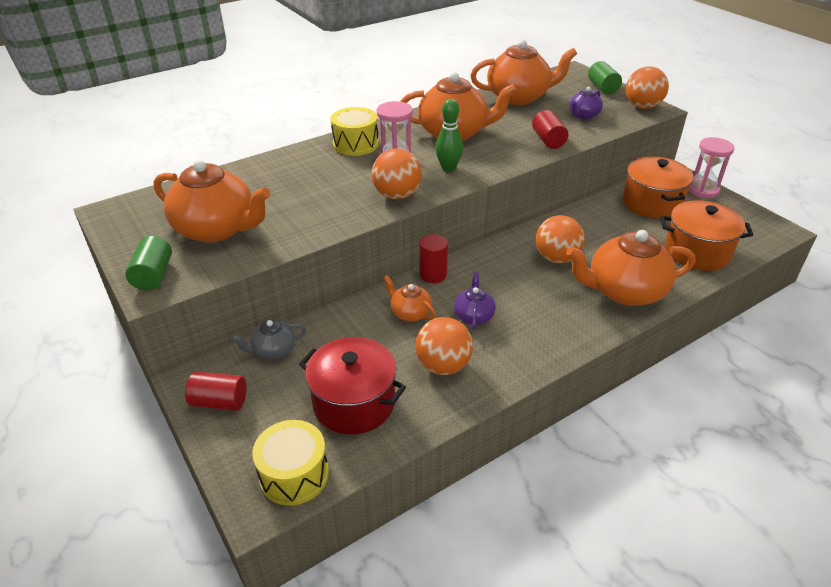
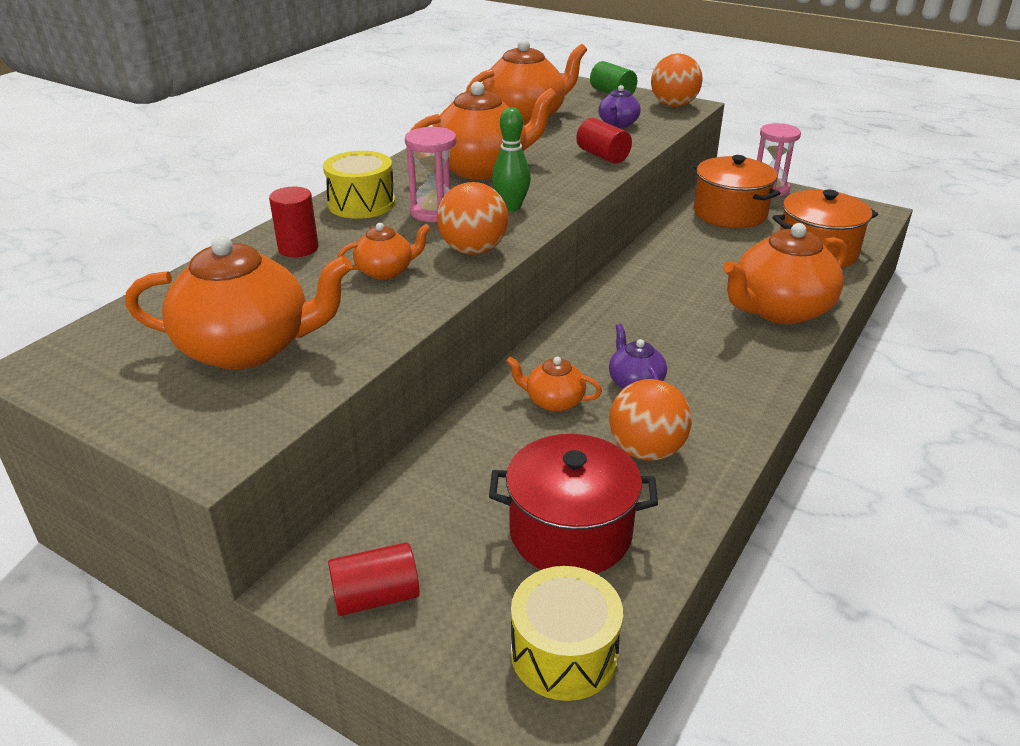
camera: 25 degrees left, 5 degrees down
green cylinder [125,236,172,290] -> none
grey teapot [231,319,306,359] -> none
red cylinder [419,234,448,283] -> red cylinder moved to [269,187,319,257]
orange ball [536,215,585,263] -> none
none -> orange teapot [337,223,431,280]

